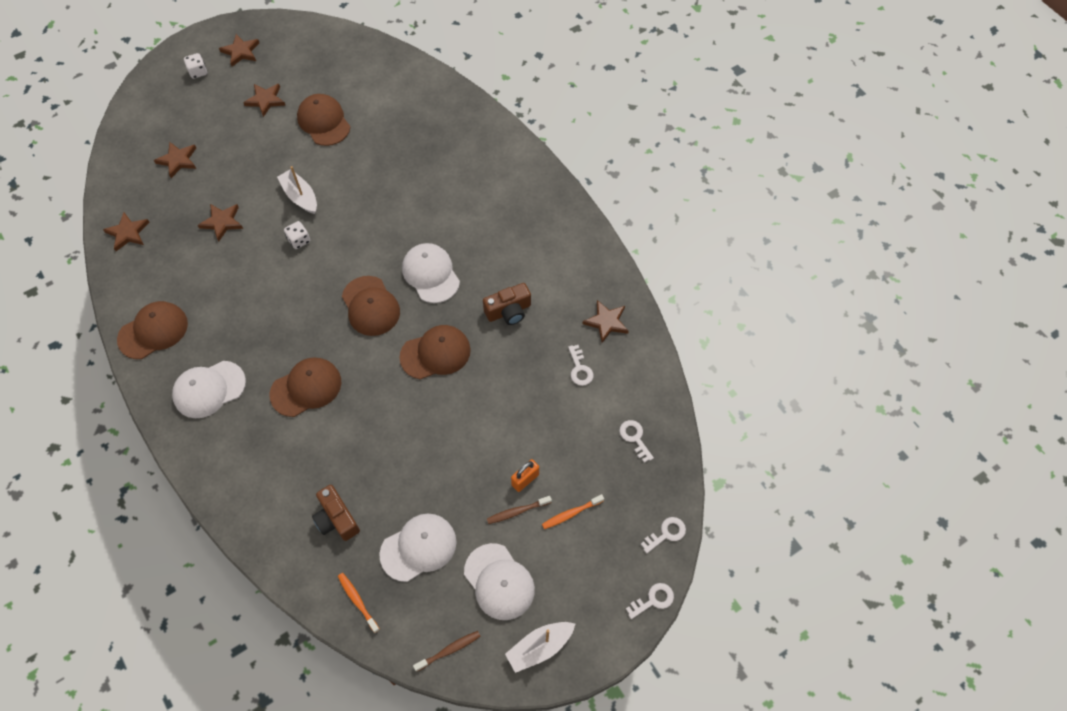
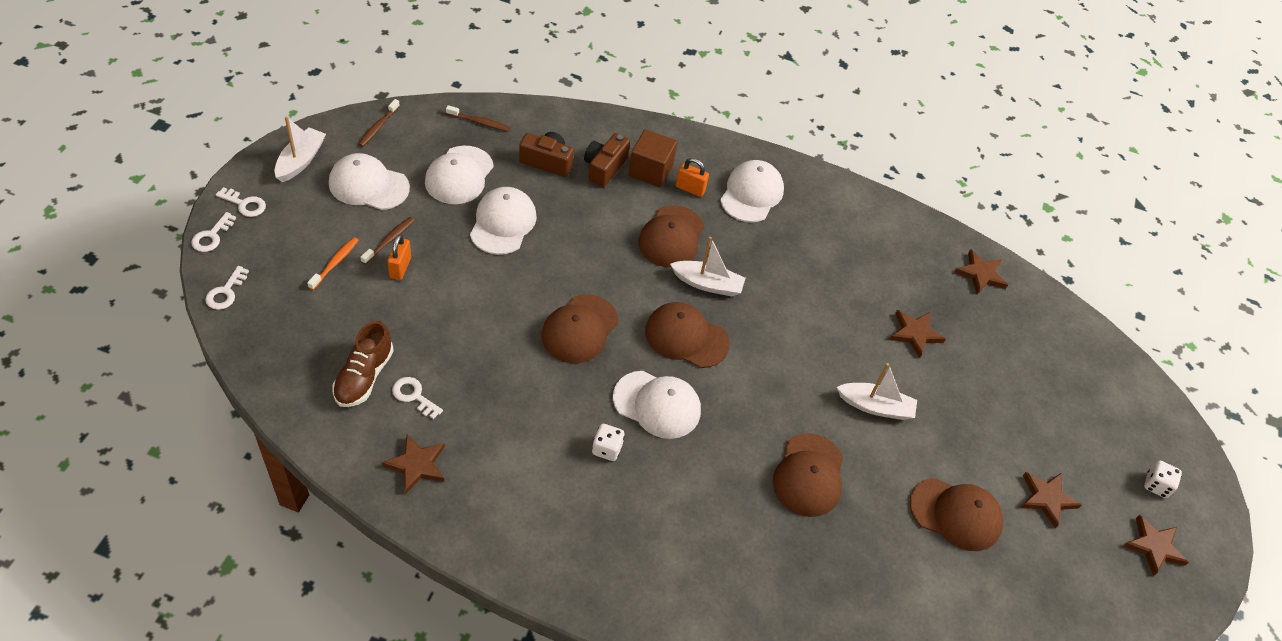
camera: 135 degrees right, 10 degrees down
brown cap [117,301,188,359] -> brown cap moved to [773,433,843,517]
brown star [154,142,196,178] -> none
white dice [284,221,310,249] -> white dice moved to [592,424,625,461]
orange toothbrush [338,573,380,633] -> brown toothbrush [446,105,510,132]
brown camera [483,283,531,325] -> brown camera moved to [584,133,630,187]
white key [619,420,654,463] -> white key moved to [216,187,266,217]
none -> brown shoe [332,321,394,407]
none -> white cap [470,187,537,255]
none -> brown cube [628,129,677,187]
none -> white boat [670,237,746,297]
none -> orange padlock [676,158,709,197]

